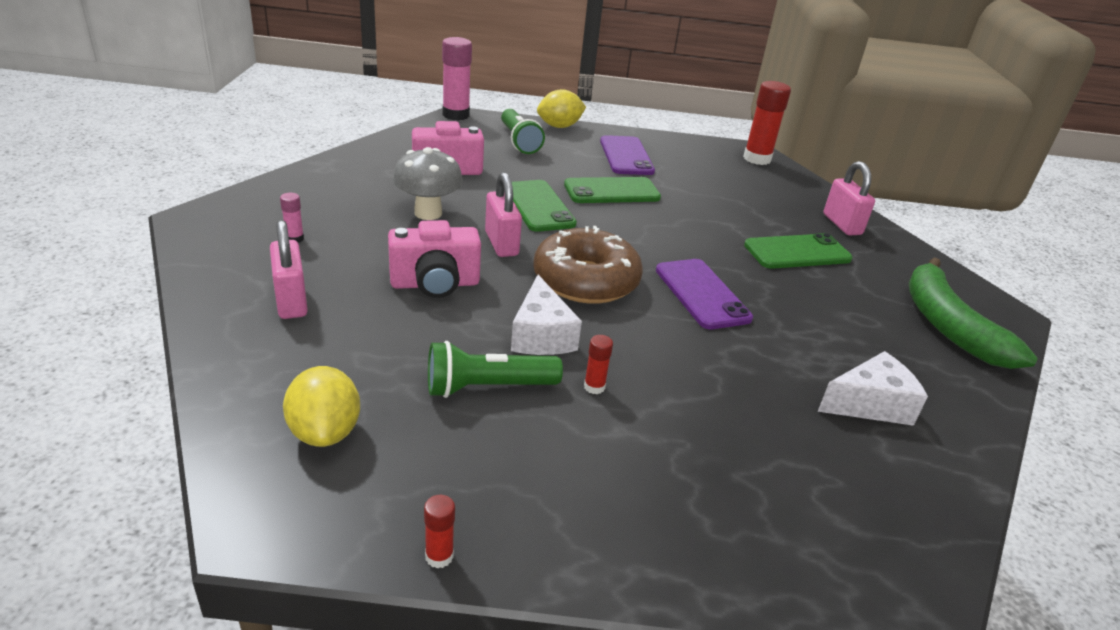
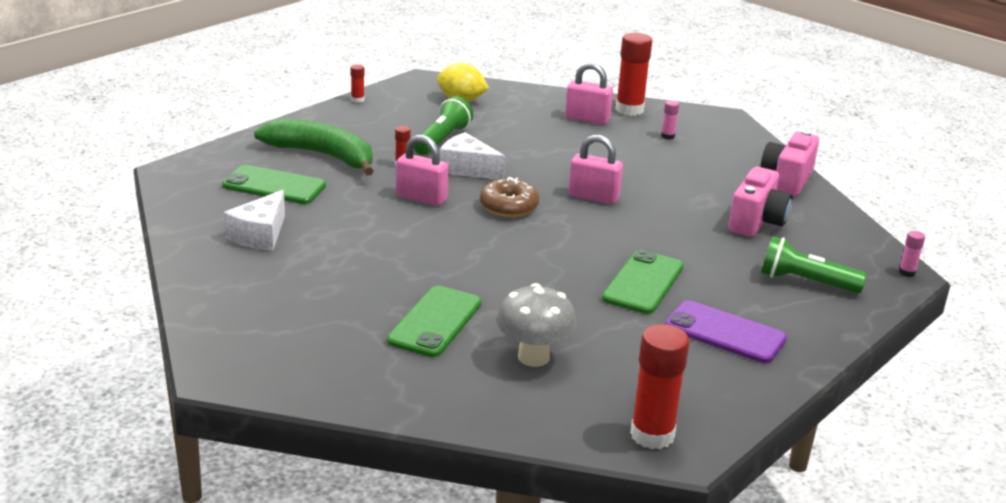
camera: 130 degrees right, 5 degrees down
pink camera [388,220,481,298] -> pink camera moved to [761,130,819,196]
grey mushroom [393,147,463,220] -> grey mushroom moved to [497,283,576,367]
pink glue stick [442,37,472,121] -> pink glue stick [899,231,925,277], size x0.46
green phone [512,180,577,232] -> green phone moved to [222,165,326,204]
brown donut [533,226,643,304] -> brown donut [480,177,539,217], size x0.64
yellow lemon [537,89,586,128] -> none
purple phone [656,259,753,329] -> none
pink padlock [824,161,875,235] -> pink padlock moved to [396,135,449,206]
green banana [908,257,1038,369] -> green banana moved to [254,119,374,176]
none -> red glue stick [616,33,652,116]

